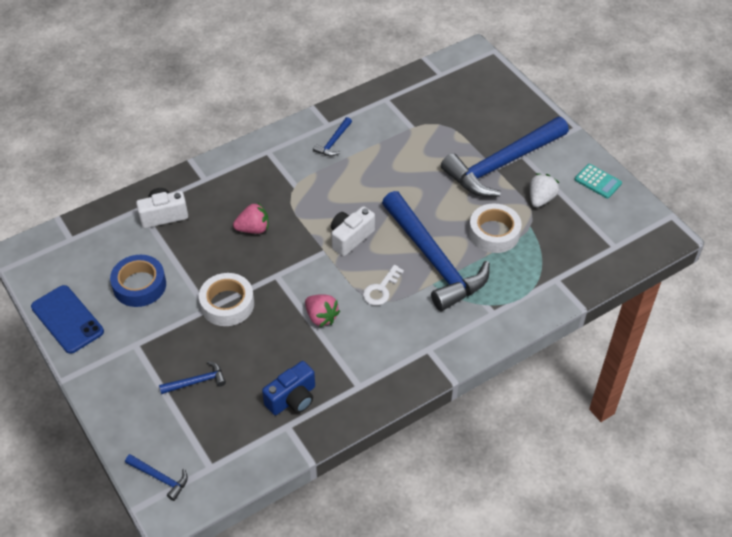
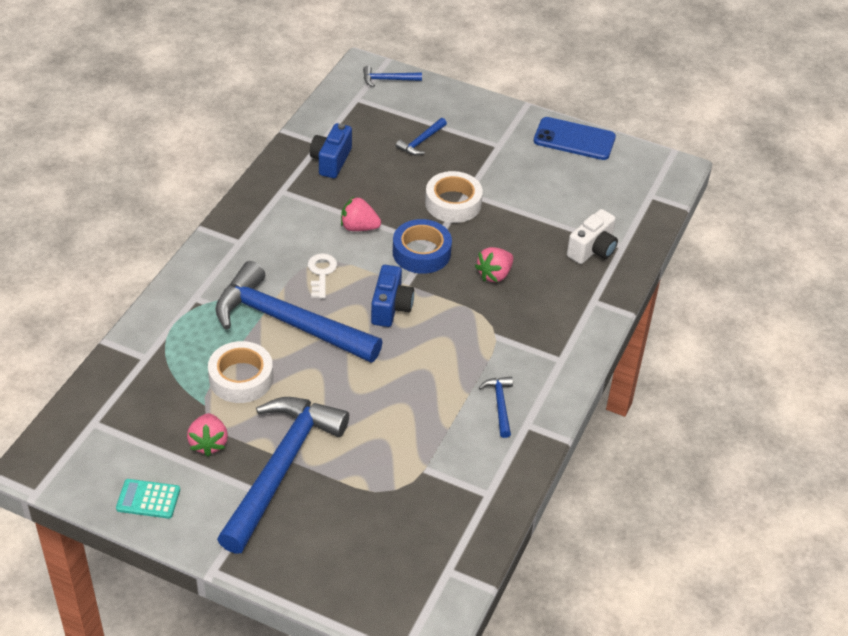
camera: 145 degrees right, 5 degrees down
blue tape [110,255,166,307] -> blue tape moved to [393,219,452,274]
white camera [331,206,375,256] -> blue camera [371,265,414,327]
white strawberry [530,173,559,207] -> pink strawberry [187,413,228,457]

